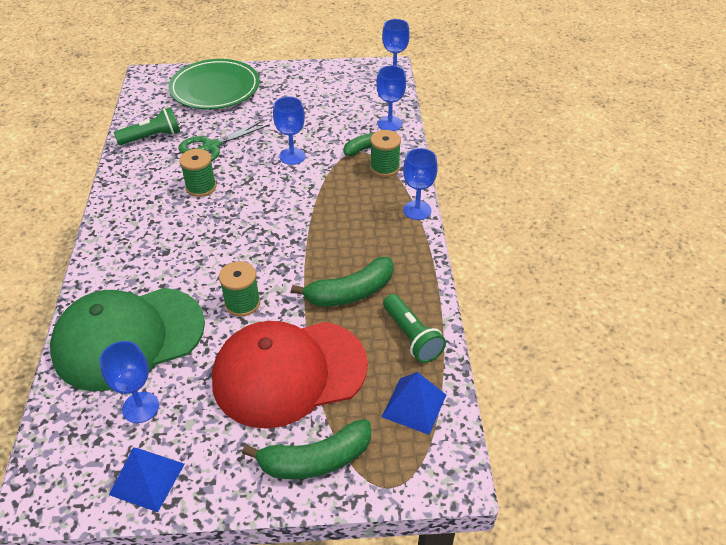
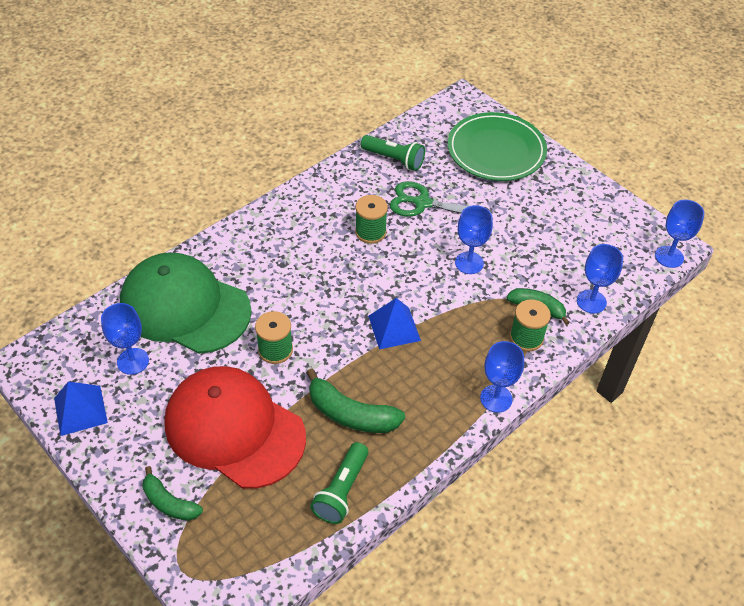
camera: 50 degrees right, 5 degrees up
green banana [242,419,371,479] -> green banana [143,466,203,521], size x0.65
blue pyramid [382,372,446,435] -> blue pyramid moved to [368,298,421,349]

